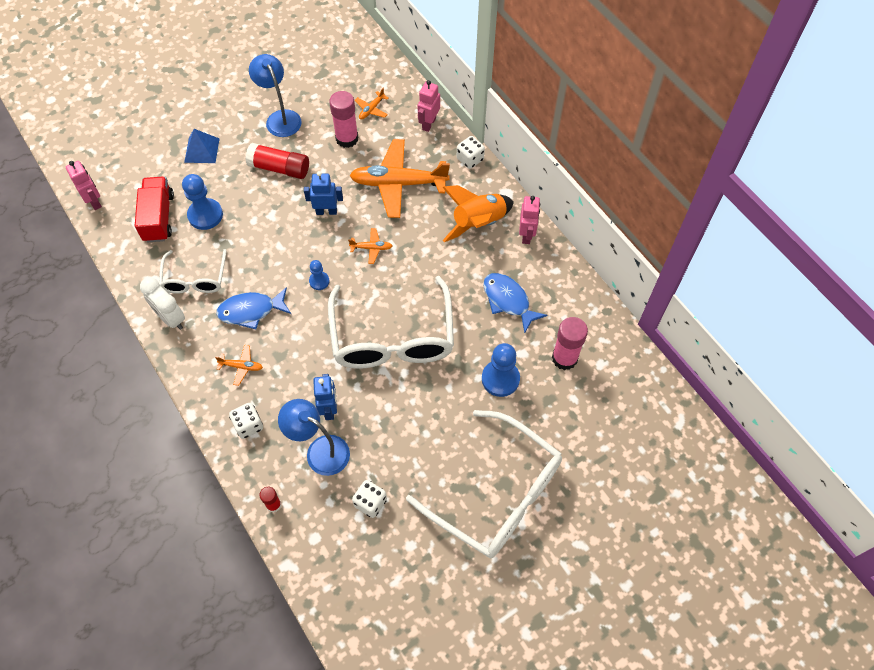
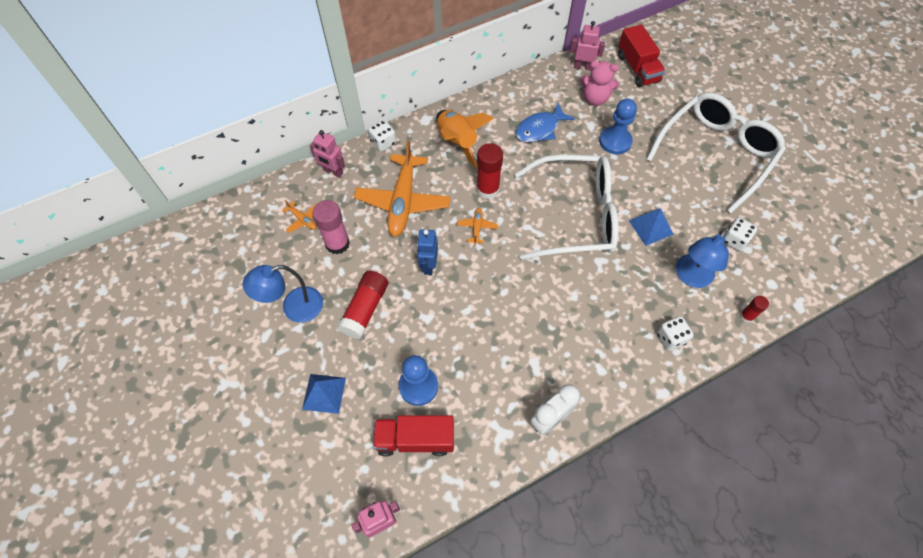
camera: 85 degrees left, 0 degrees up
white glasses [159,249,227,294] -> none
orange plane [215,345,263,386] -> none
blue fish [216,287,291,329] -> none
blue pawn [309,260,329,290] -> none
blue robot [313,374,337,420] -> none
pink robot [519,196,540,244] -> pink robot moved to [570,21,605,71]
pink glue stick [552,317,588,370] -> pink teddy bear [580,61,619,106]
none -> red glue stick [476,143,503,199]
none -> red truck [618,25,666,87]
none -> blue pyramid [629,208,674,246]

